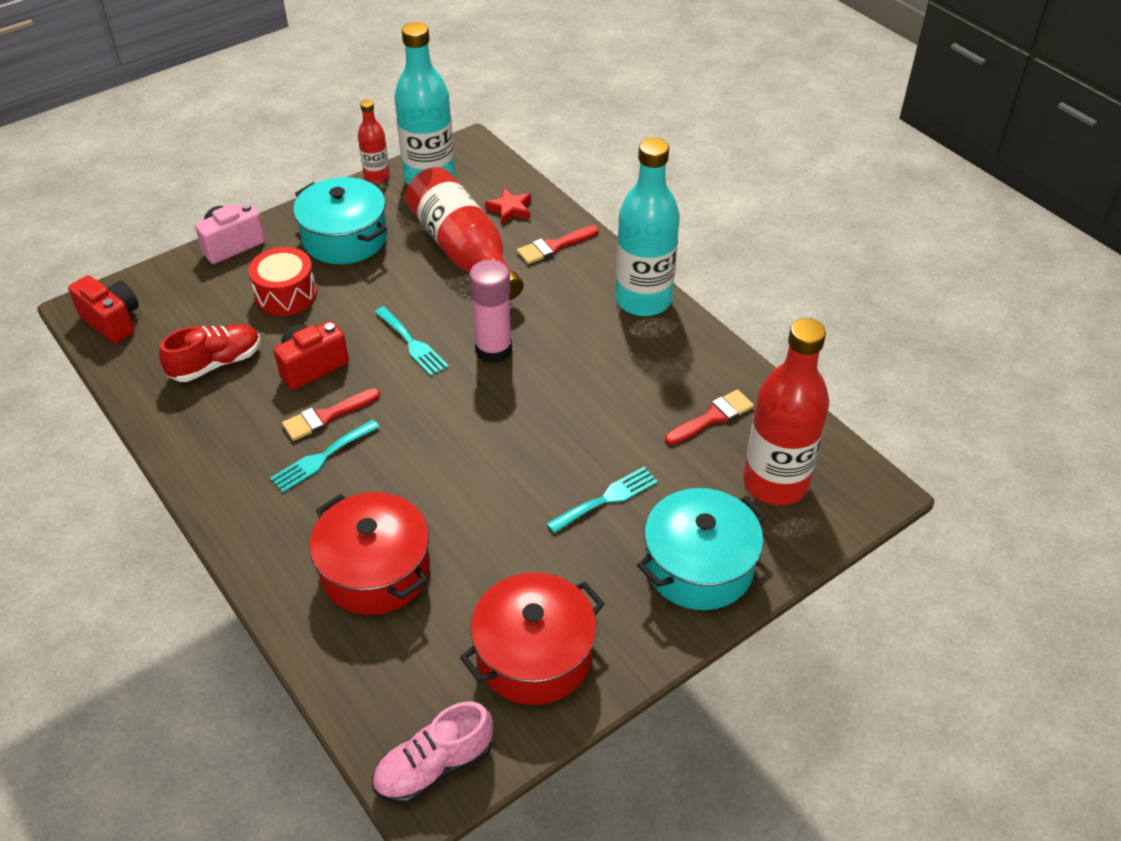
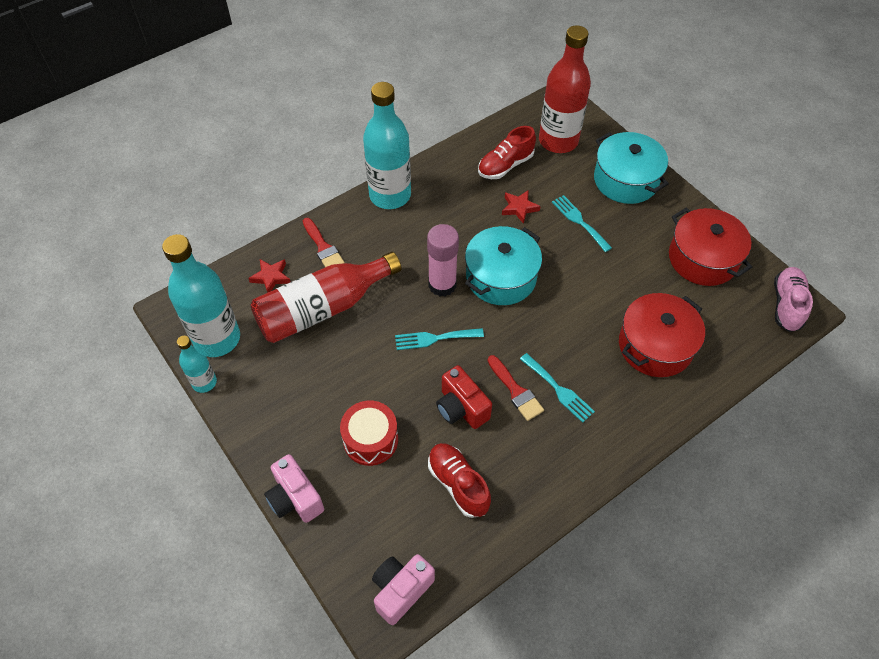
camera: 90 degrees left, 10 degrees up
red camera [68,275,139,344] -> pink camera [372,554,435,625]
turquoise pot [293,177,387,264] -> turquoise pot moved to [465,226,542,305]
red bottle [358,100,390,183] -> turquoise bottle [177,336,217,393]
pink shoe [372,702,493,804] -> pink shoe turned 135 degrees counterclockwise [774,267,813,332]
turquoise fork [375,307,449,376] -> turquoise fork turned 150 degrees counterclockwise [395,328,484,350]
red brush [665,389,754,445] -> red shoe [478,126,536,179]
none -> red star [502,190,540,224]

